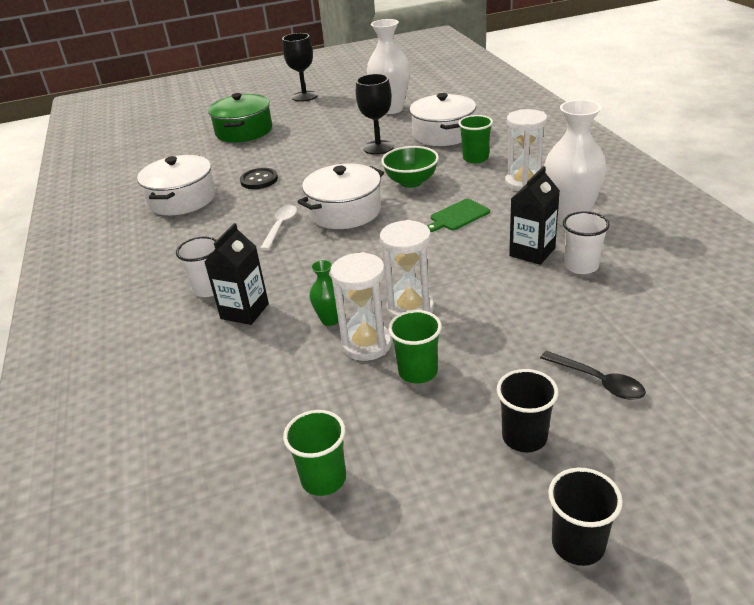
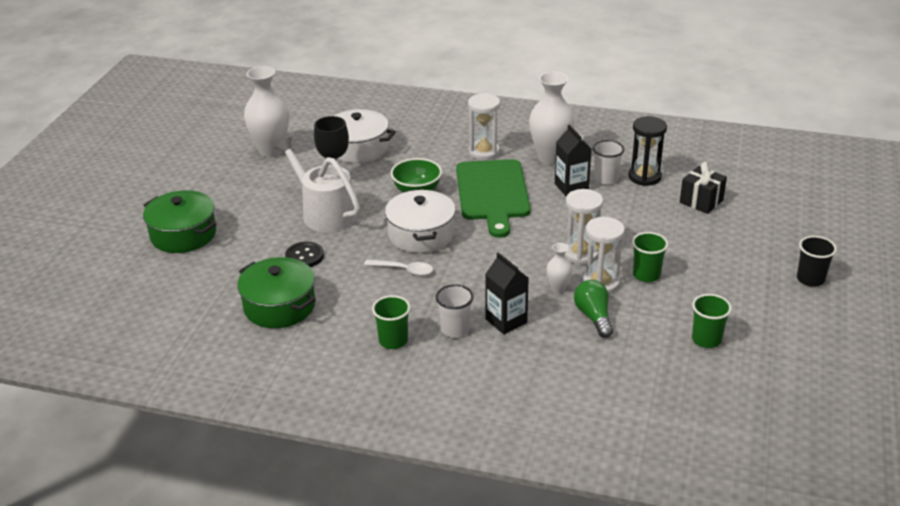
camera: 60 degrees left, 0 degrees up
white pot [137,155,215,215] -> green pot [237,257,316,328]
white spoon [260,205,297,250] -> white spoon turned 150 degrees clockwise [364,259,433,276]
black goblet [282,33,318,102] -> none
green vase [309,260,343,326] -> white vase [546,243,573,293]
green cutting board [427,199,490,232] -> green cutting board [456,159,531,238], size x2.25
green cup [458,115,493,163] -> green cup moved to [372,295,410,349]
black cup [497,369,559,452] -> none
black spoon [540,351,646,400] -> none
none -> white watering can [274,137,360,232]
none -> green light bulb [574,280,613,338]
none -> black hourglass [629,116,667,186]
none -> black gift [680,162,727,214]

